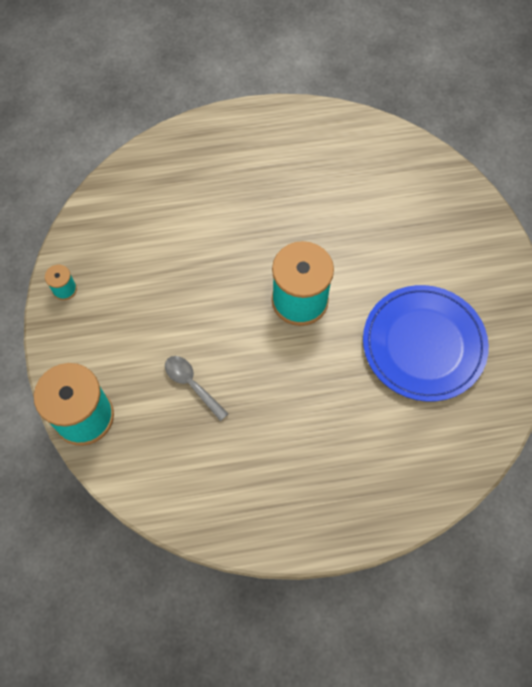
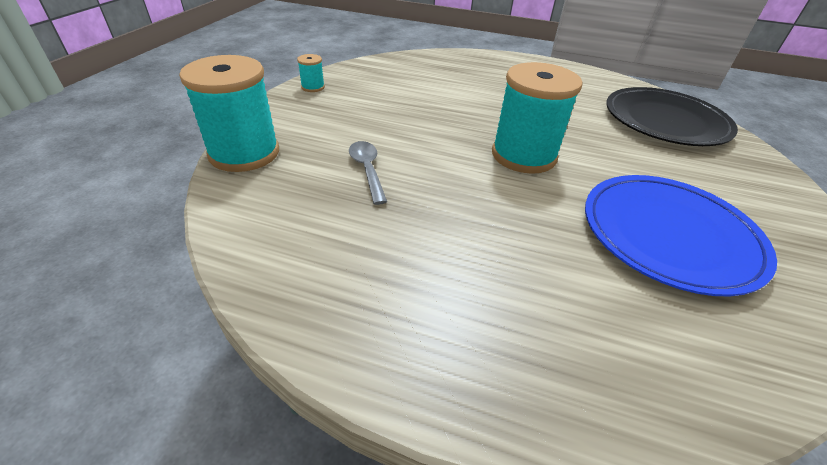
camera: 25 degrees right, 25 degrees down
none -> black plate [606,87,738,146]

